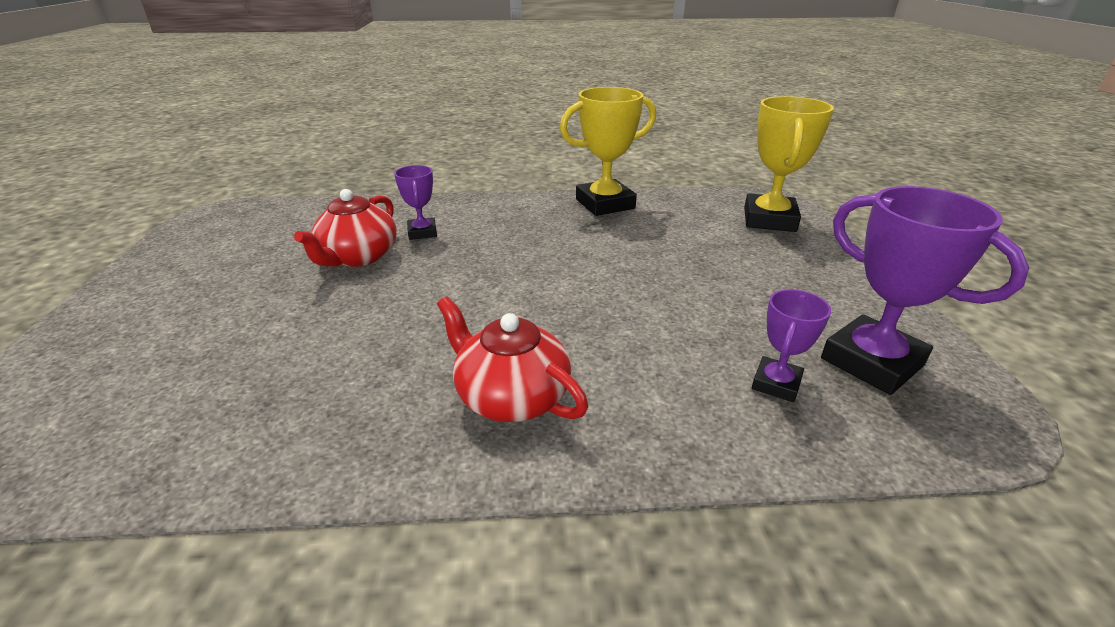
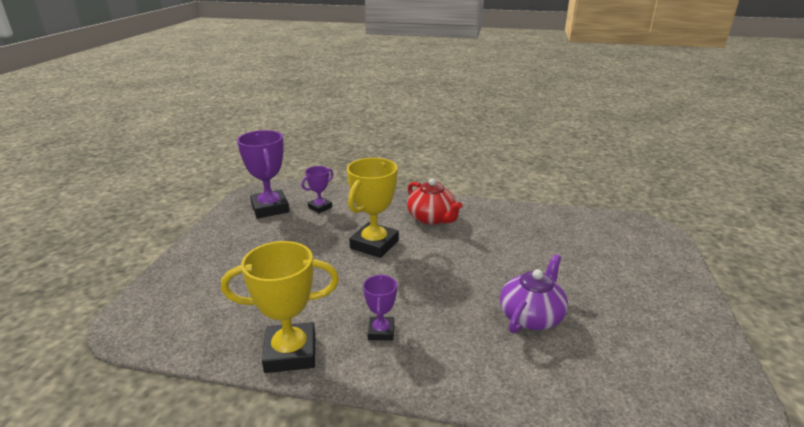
camera: 165 degrees left, 5 degrees down
red teapot [294,189,397,267] -> purple teapot [500,254,568,333]
purple trophy [394,165,437,240] -> purple trophy moved to [363,274,397,340]
yellow trophy [744,96,834,232] -> yellow trophy moved to [347,158,399,258]

